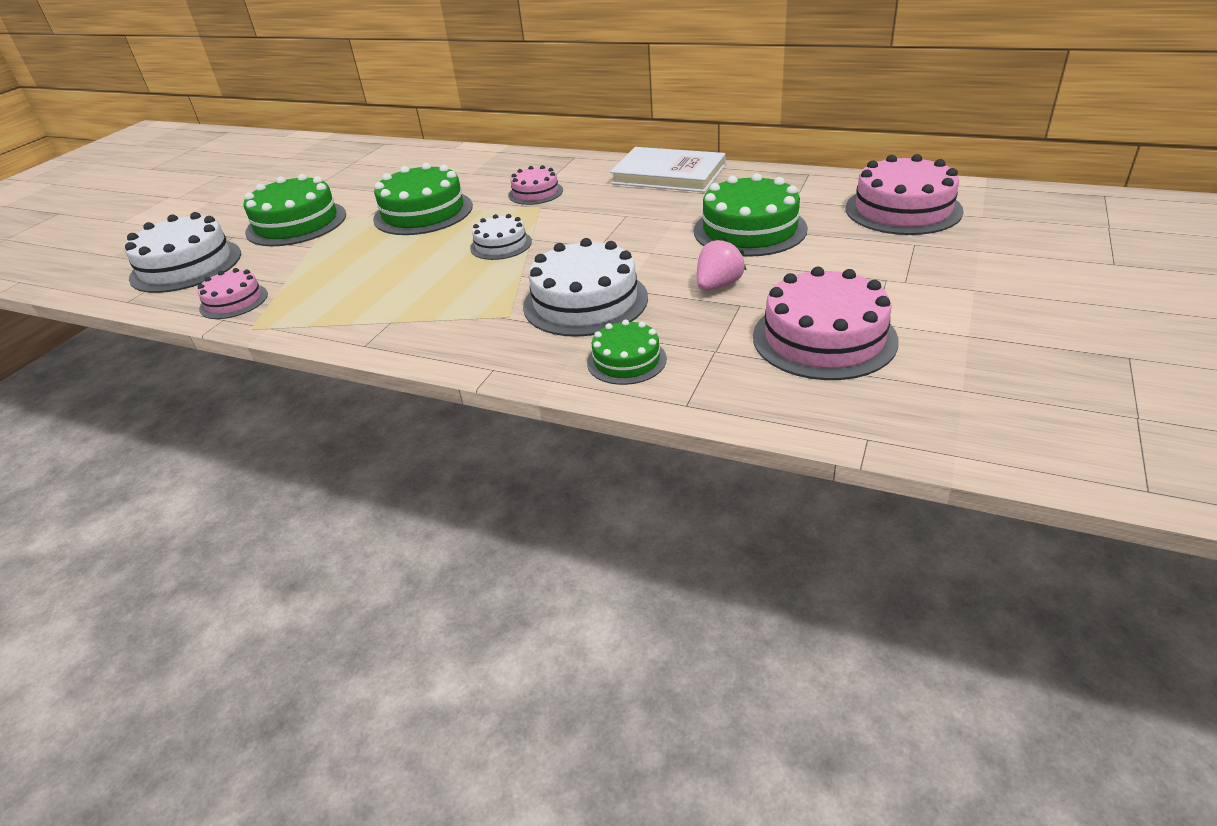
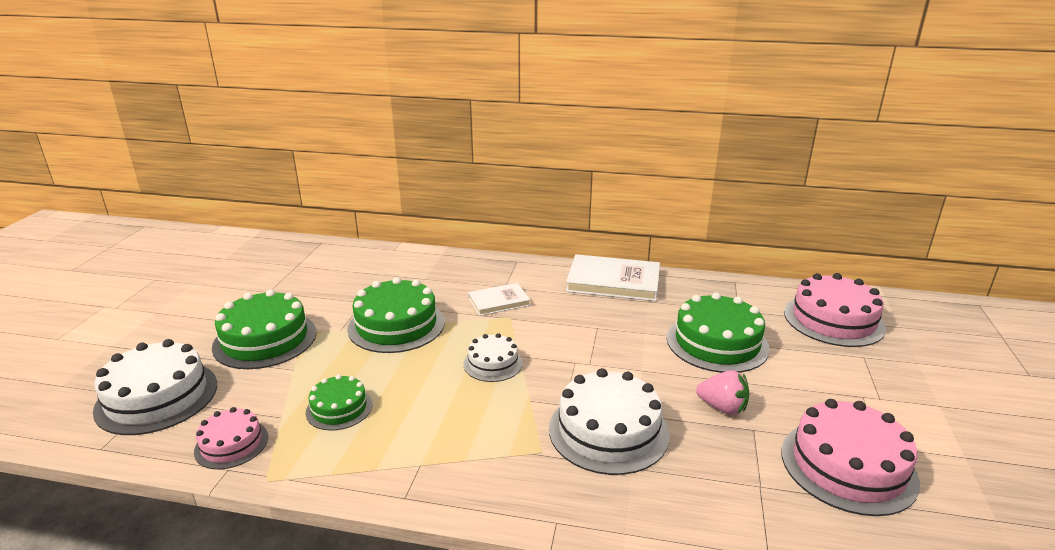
camera: 15 degrees left, 10 degrees down
pink cake [508,165,563,205] -> white book [468,283,530,316]
green cake [587,320,667,385] -> green cake moved to [306,374,372,431]
pink strawberry [697,237,746,291] -> pink strawberry turned 90 degrees clockwise [696,370,749,415]

